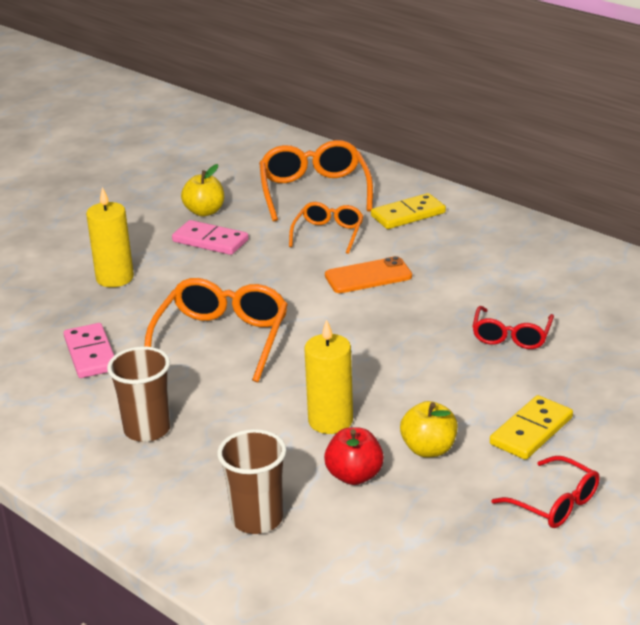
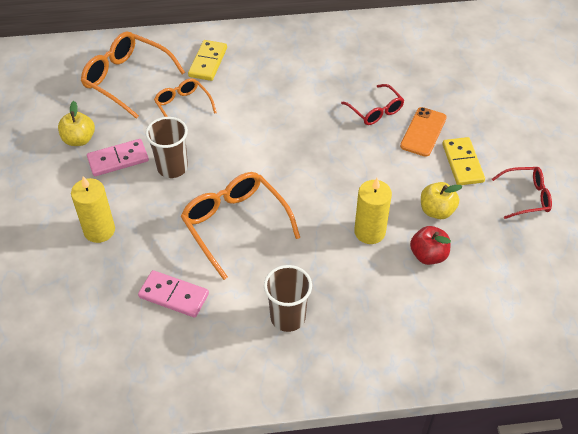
camera: 50 degrees left, 20 degrees up
brown cup [217,429,286,534] -> brown cup moved to [146,117,188,178]
orange phone [325,256,412,293] -> orange phone moved to [400,107,447,157]

